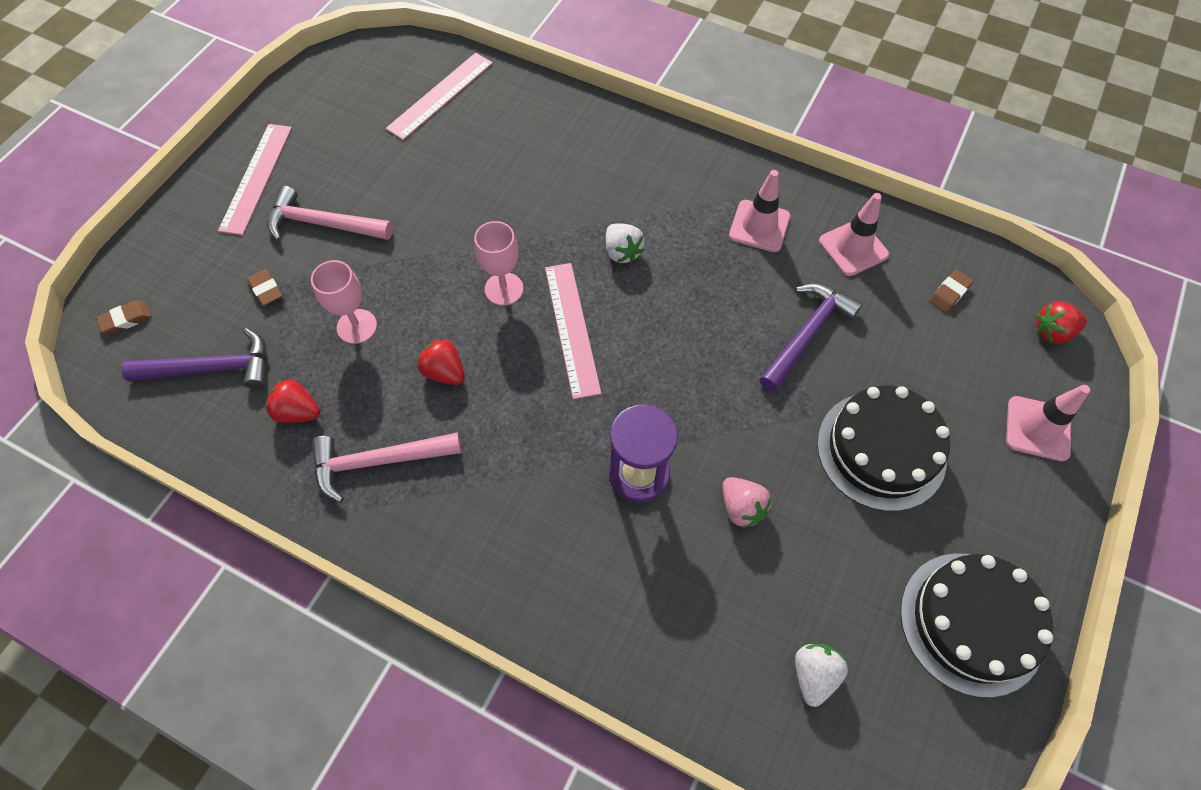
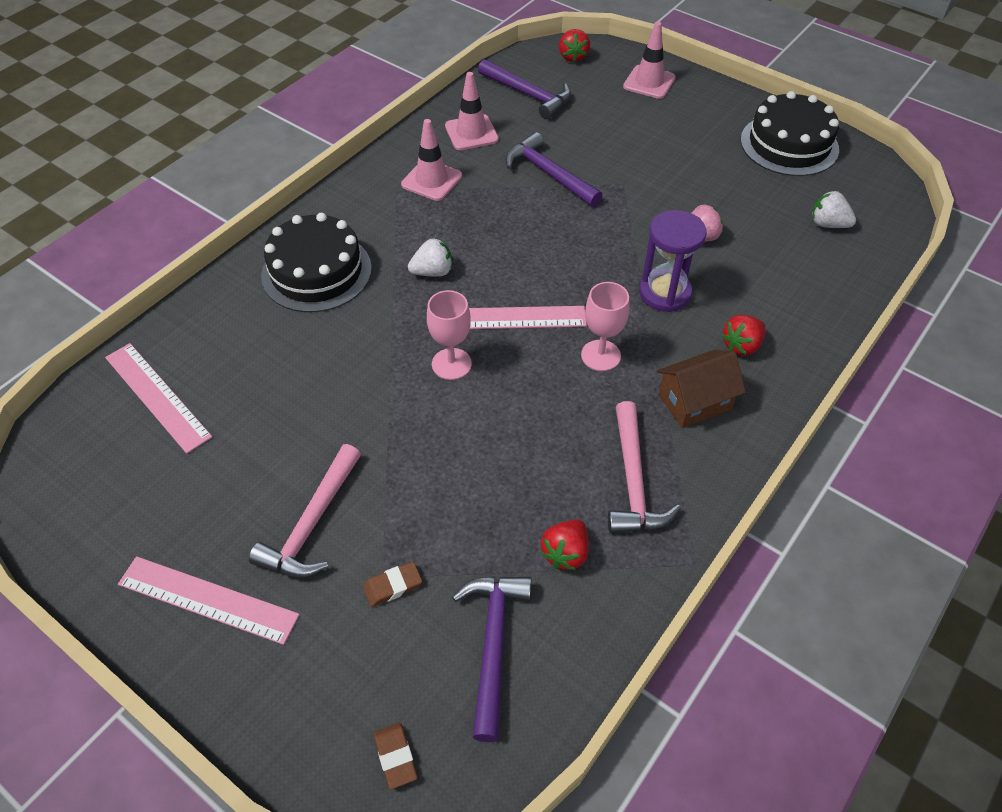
camera: 80 degrees left, 10 degrees down
pink goblet [311,260,377,344] -> pink goblet moved to [581,282,630,371]
red strawberry [418,338,465,385] -> red strawberry moved to [721,315,766,356]
black cake [817,386,950,511] -> black cake moved to [261,213,372,312]
brown eraser [929,270,973,313] -> purple hammer [478,59,571,119]
none -> brown house [657,350,746,428]

